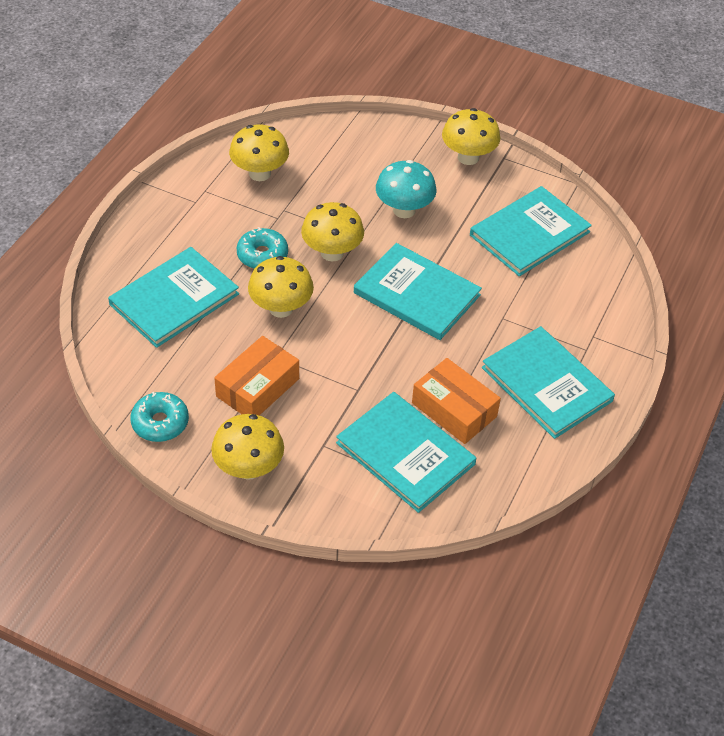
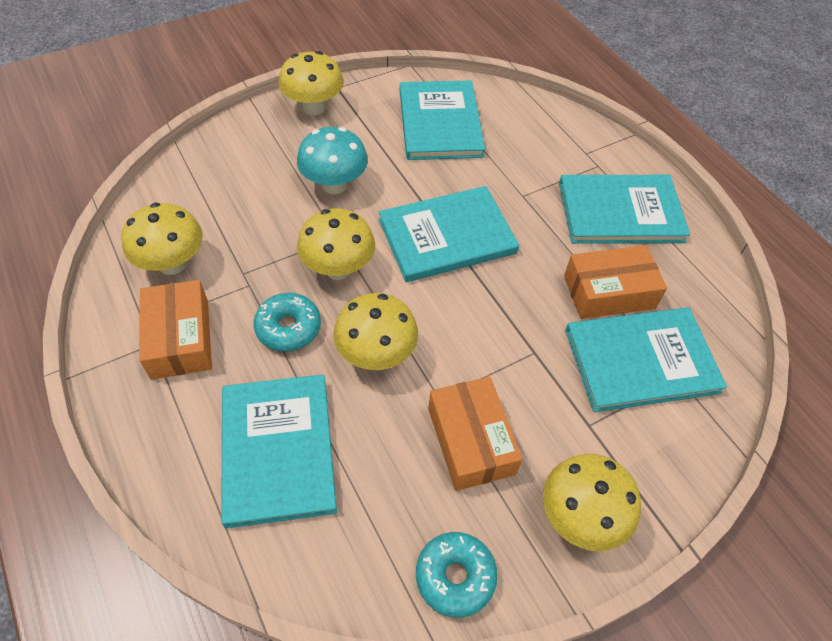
camera: 55 degrees left, 5 degrees up
none -> orange box [139,280,212,380]

